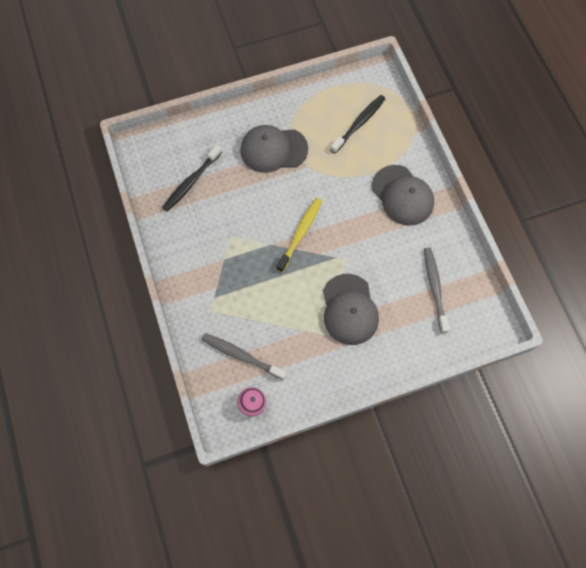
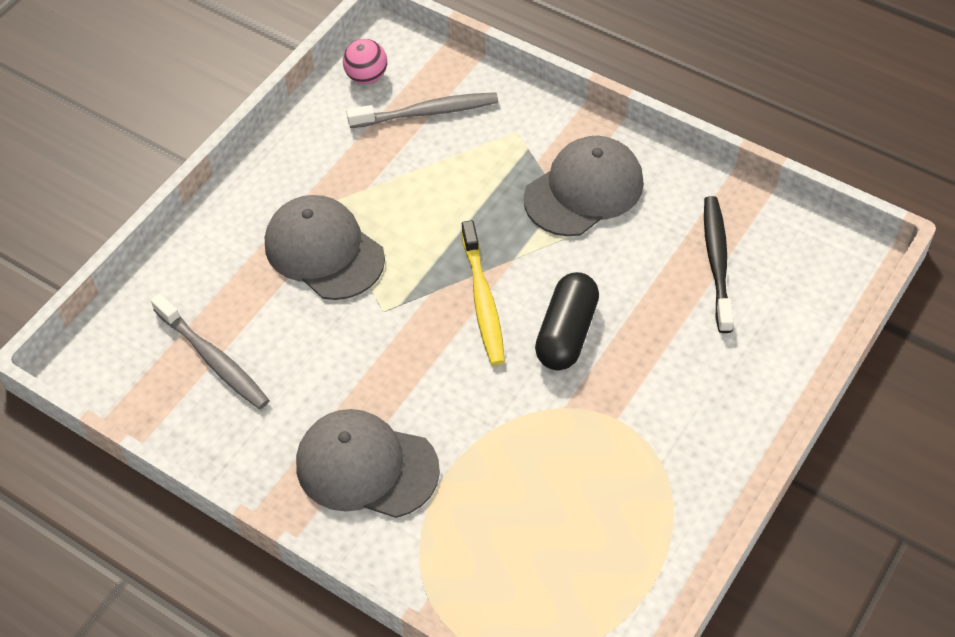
camera: 145 degrees right, 15 degrees down
grey cap [240,125,308,173] -> grey cap moved to [524,136,644,236]
black toothbrush [330,95,385,154] -> none
none -> black capsule [535,272,599,370]

